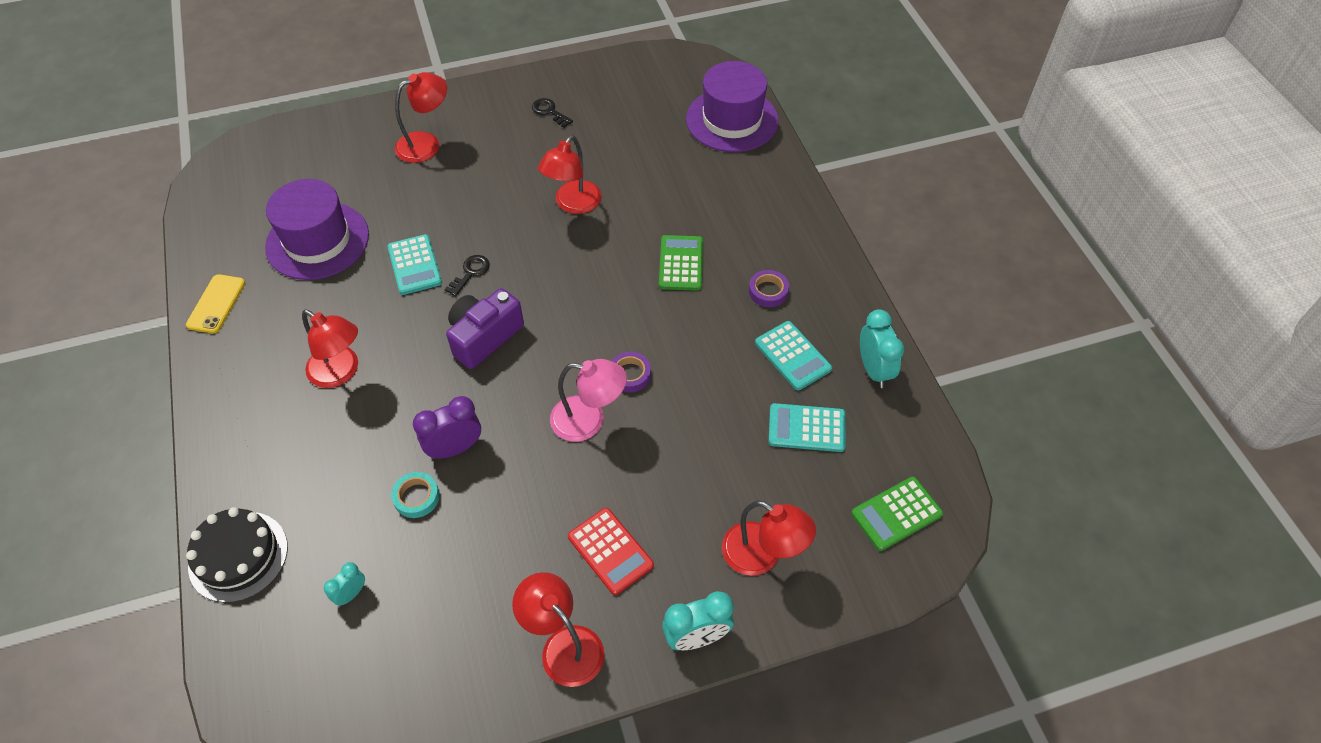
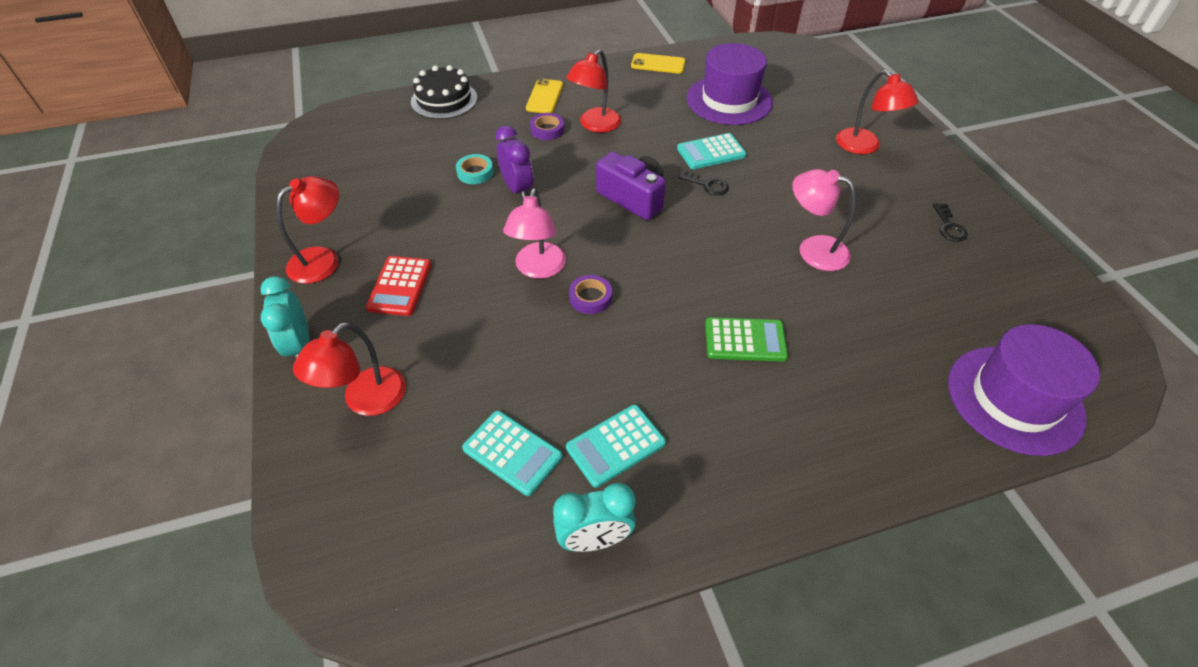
camera: 90 degrees right, 5 degrees down
turquoise clock [324,562,365,606] -> none
black key [532,98,573,128] -> black key turned 135 degrees clockwise [933,203,968,242]
red lamp [538,135,601,214] -> pink lamp [792,169,856,271]
red calculator [568,508,654,595] -> red calculator turned 45 degrees counterclockwise [366,256,432,316]
purple tape [749,270,789,307] -> purple tape moved to [530,113,564,140]
turquoise calculator [769,403,845,452] -> turquoise calculator turned 120 degrees clockwise [462,411,562,496]
green calculator [851,477,943,551] -> none
none -> yellow phone [526,78,563,113]

